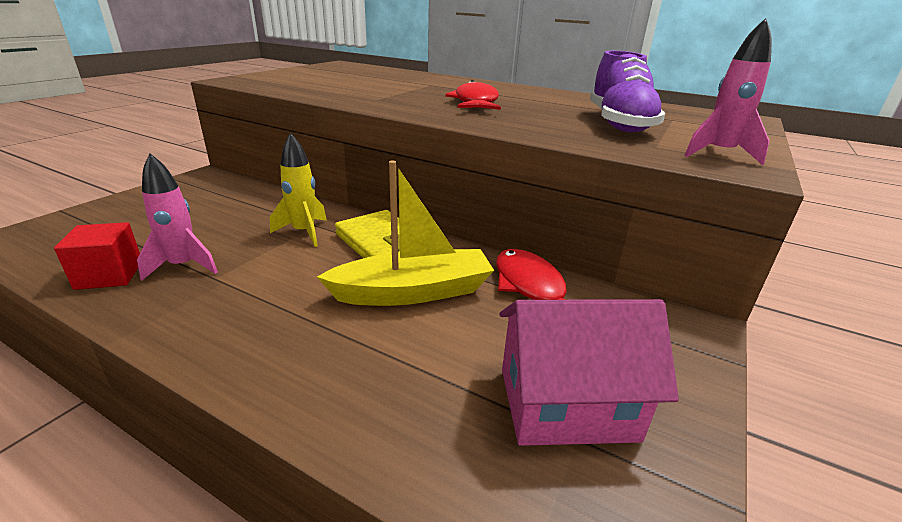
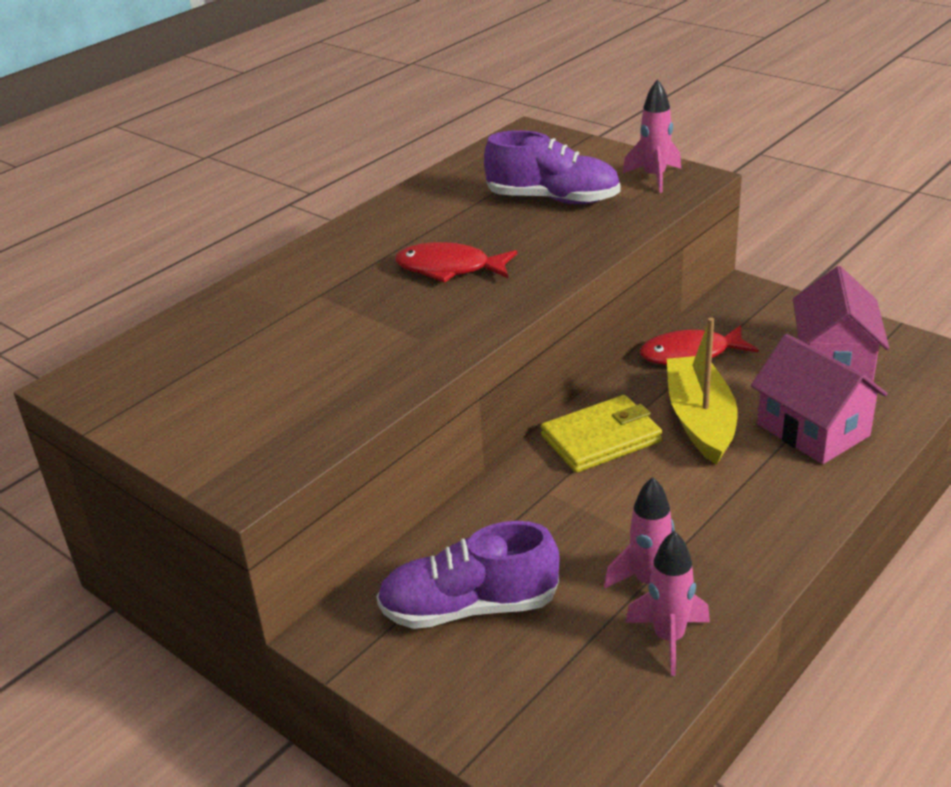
camera: 75 degrees left, 5 degrees up
red cube [54,222,140,290] -> pink rocket [625,531,710,676]
yellow rocket [270,132,327,247] -> none
none -> purple shoe [376,521,560,629]
none -> pink house [751,334,888,464]

